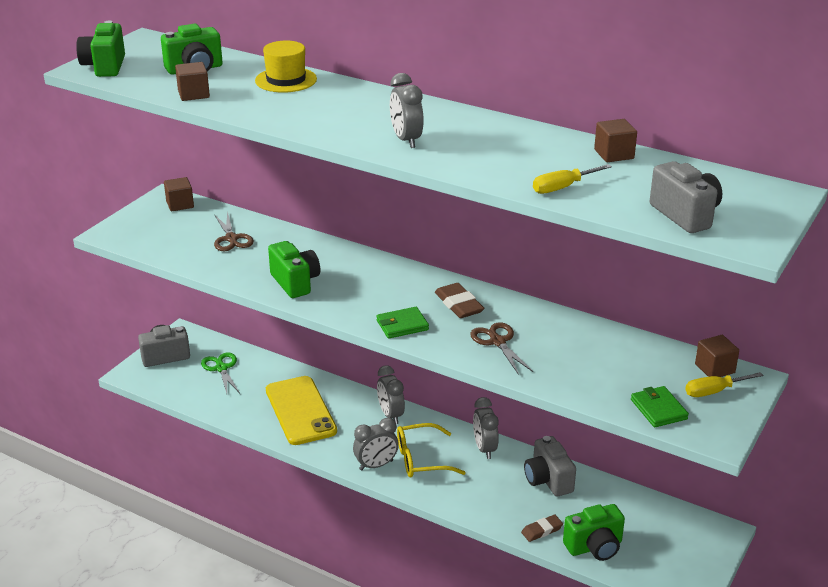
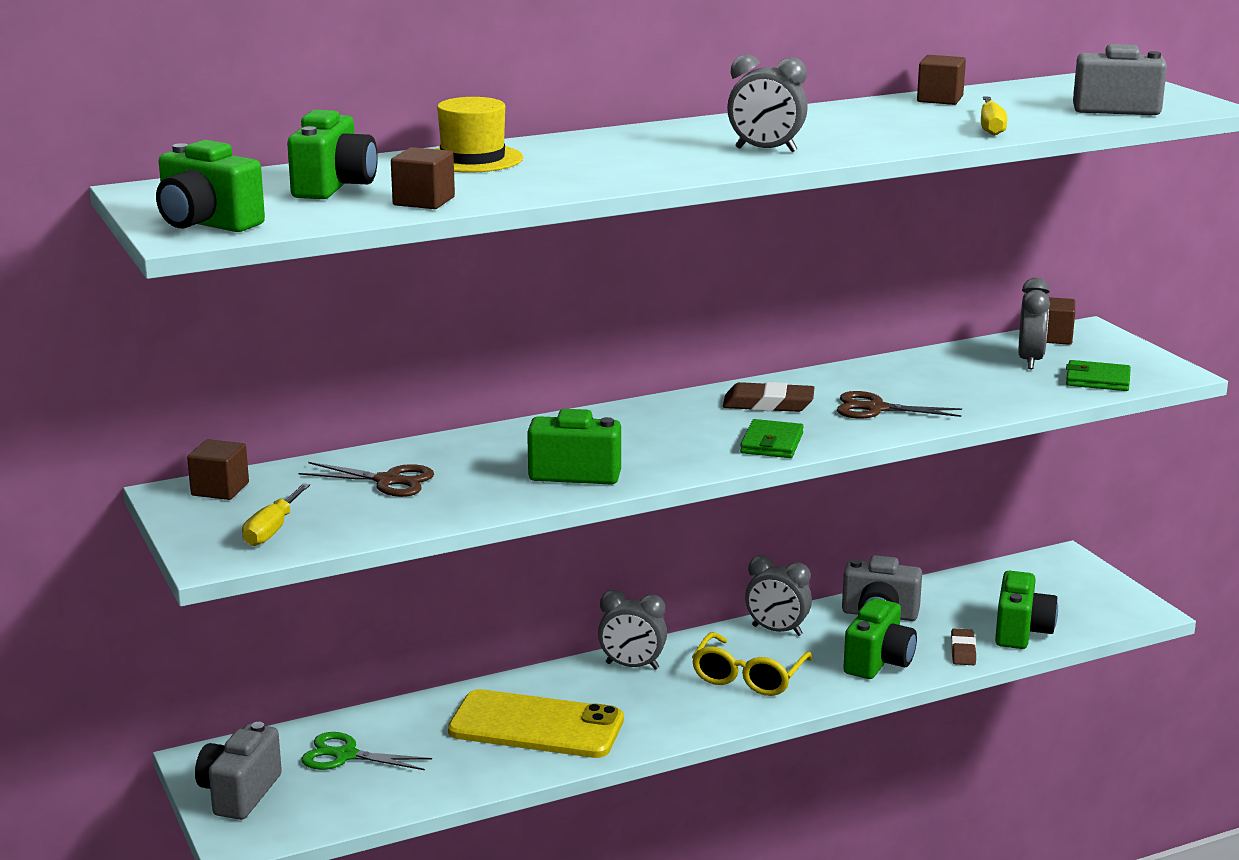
camera: 55 degrees left, 10 degrees down
grey clock [353,418,399,470] -> grey clock moved to [1018,278,1050,369]
yellow screwdriver [685,372,764,397] -> yellow screwdriver moved to [242,483,310,546]
none -> green camera [843,598,917,679]

